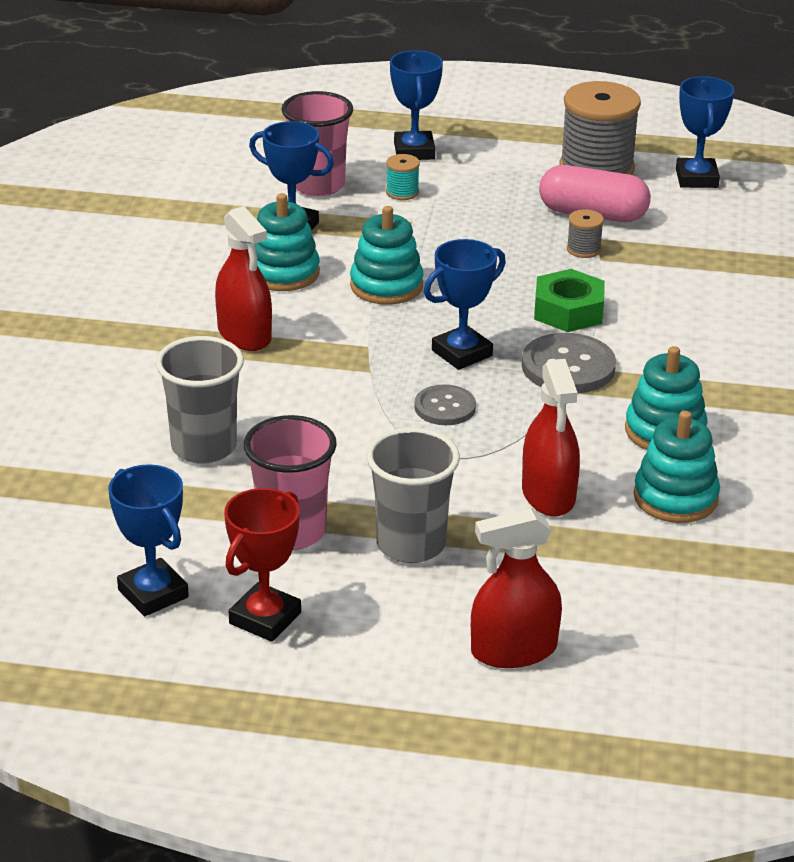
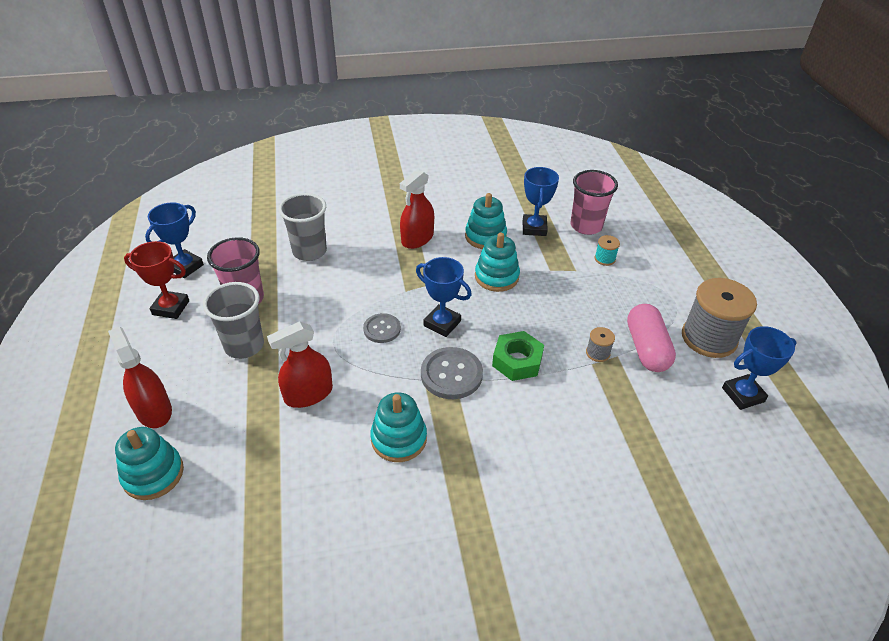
camera: 70 degrees right, 10 degrees up
blue trophy [390,50,443,160] -> none
turquoise stacking toy [633,411,720,523] -> turquoise stacking toy moved to [115,427,184,500]

